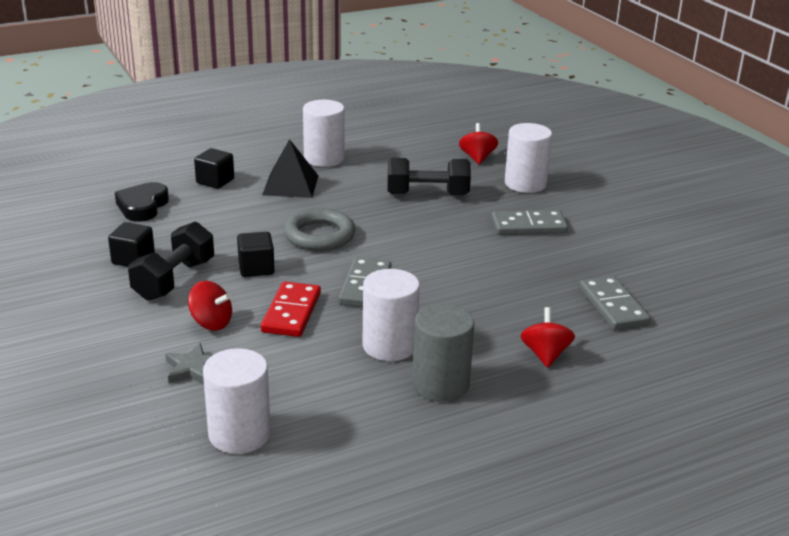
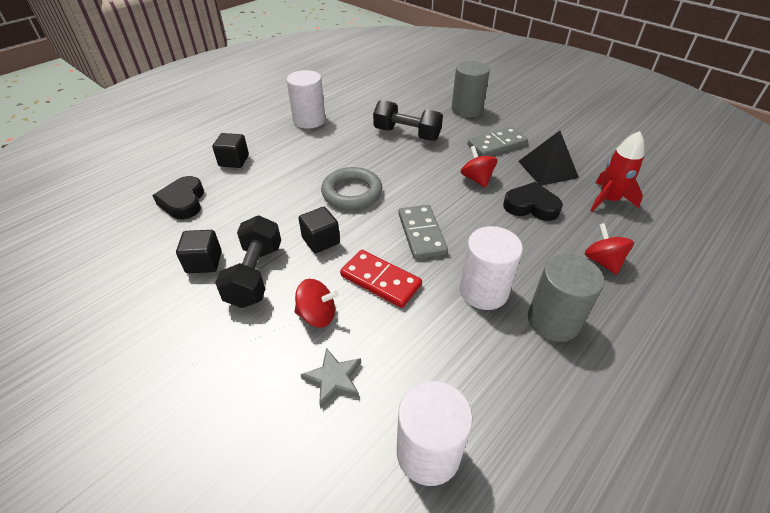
camera: 20 degrees left, 15 degrees up
red domino [261,282,321,337] -> red domino turned 45 degrees counterclockwise [340,250,422,308]
black pyramid [262,139,318,198] -> black pyramid moved to [518,131,579,186]
black dumbbell [388,158,471,195] -> black dumbbell turned 45 degrees clockwise [373,100,443,141]
red spinning top [459,123,498,164] -> red spinning top moved to [460,146,497,188]
white cylinder [505,123,552,193] -> grey cylinder [452,61,490,118]
grey domino [579,276,651,330] -> red rocket [590,131,644,212]
none -> black heart [503,182,563,221]

